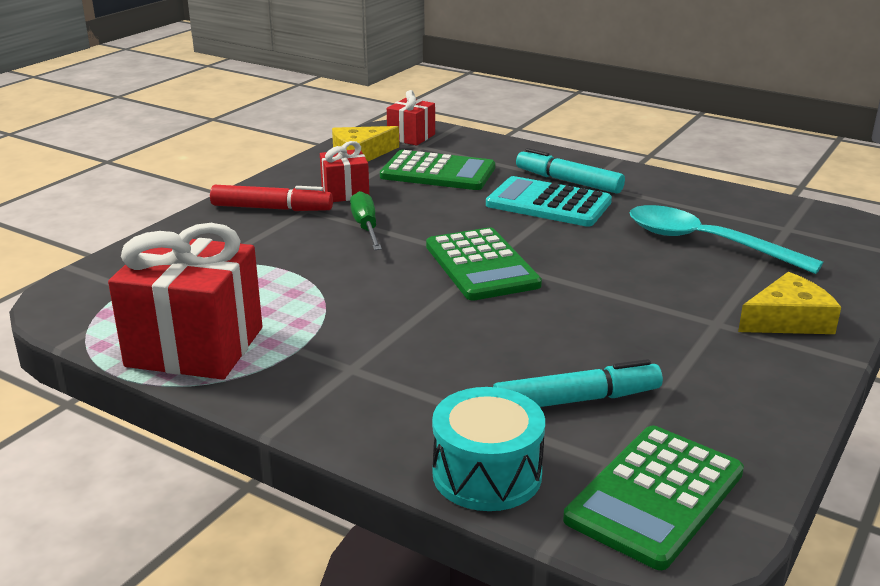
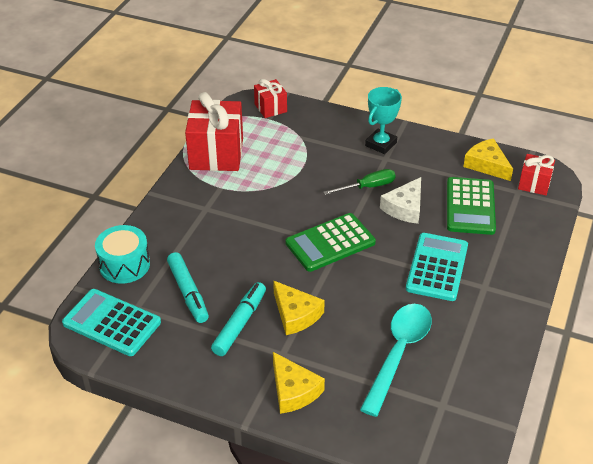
camera: 80 degrees right, 15 degrees up
red marker [210,185,333,211] -> turquoise trophy [365,87,402,154]
red gift [320,141,369,202] -> red gift moved to [254,79,287,118]
turquoise marker [516,148,625,194] -> turquoise marker moved to [211,282,266,356]
green calculator [563,426,744,570] -> turquoise calculator [62,289,161,356]
none -> yellow cheese [273,281,325,335]
none -> white cheese [380,177,421,224]

